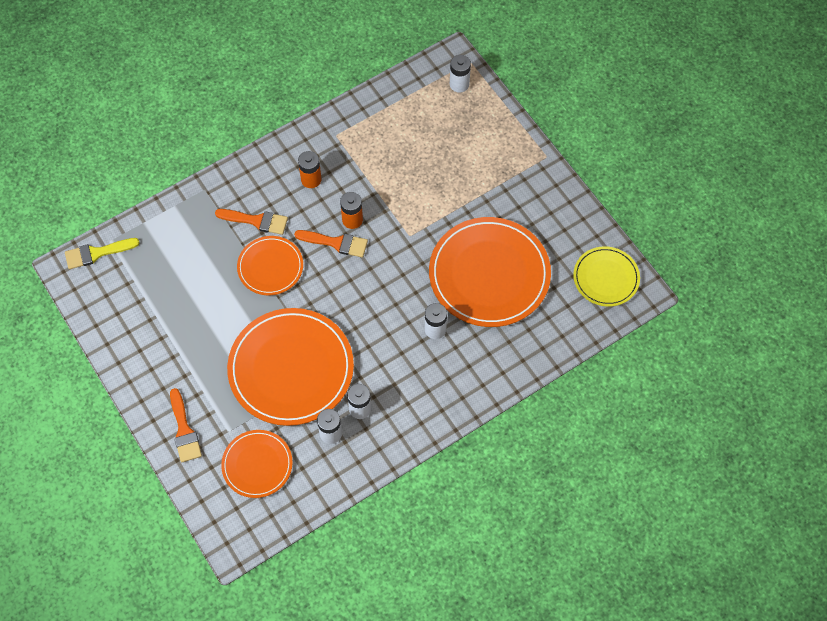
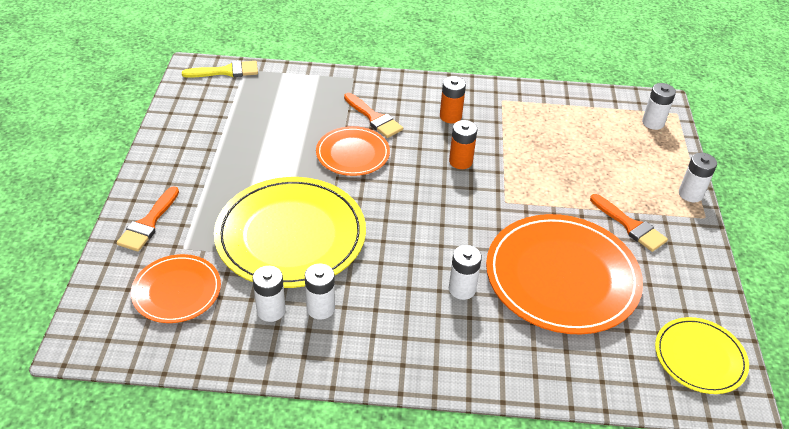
camera: 35 degrees right, 20 degrees down
yellow brush [65,238,140,269] -> yellow brush turned 150 degrees clockwise [182,61,258,78]
orange plate [227,308,354,426] -> yellow plate [214,177,366,288]
orange brush [294,230,368,257] -> orange brush moved to [590,194,668,252]
none -> white battery [679,153,717,202]

